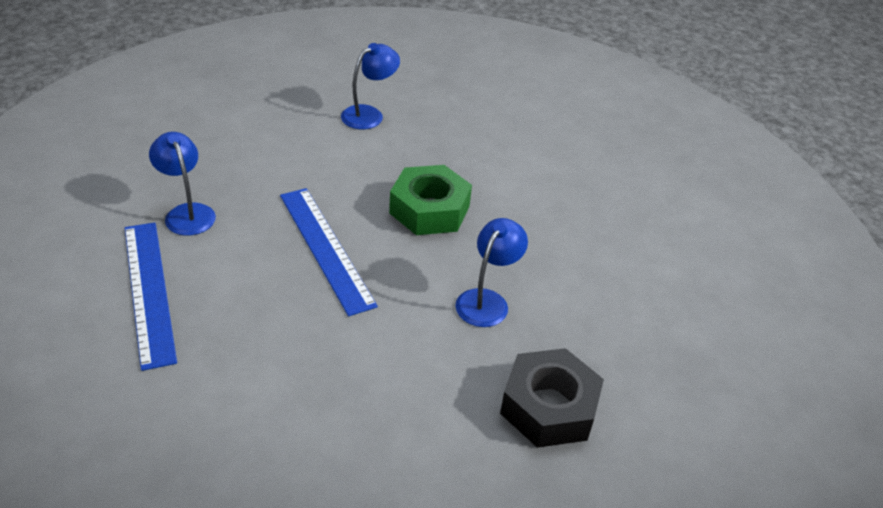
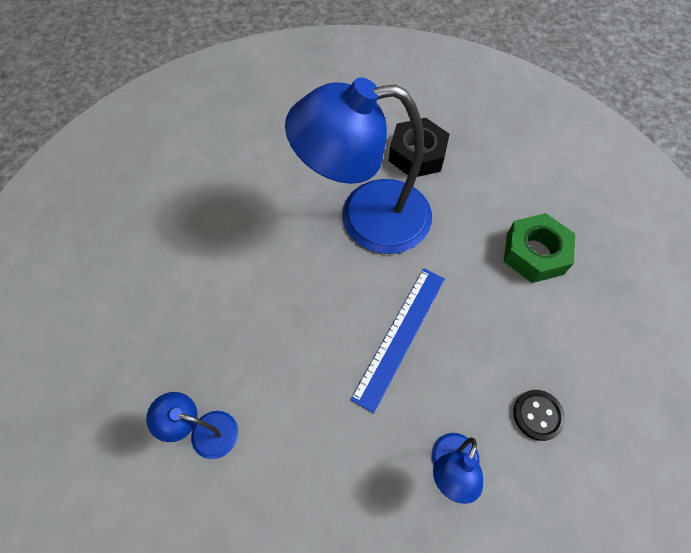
camera: 120 degrees left, 20 degrees up
blue ruler [125,222,177,371] -> black button [513,390,565,441]
green nut [389,165,472,235] -> green nut moved to [504,213,575,283]
blue lamp [456,218,528,327] -> blue lamp [285,77,432,254], size x2.39

